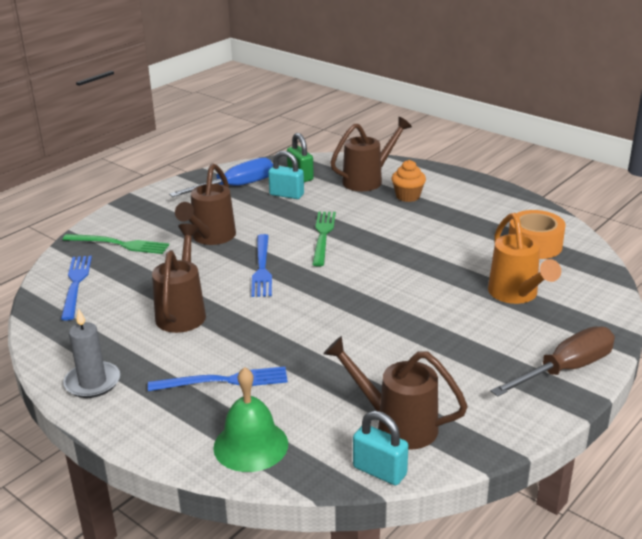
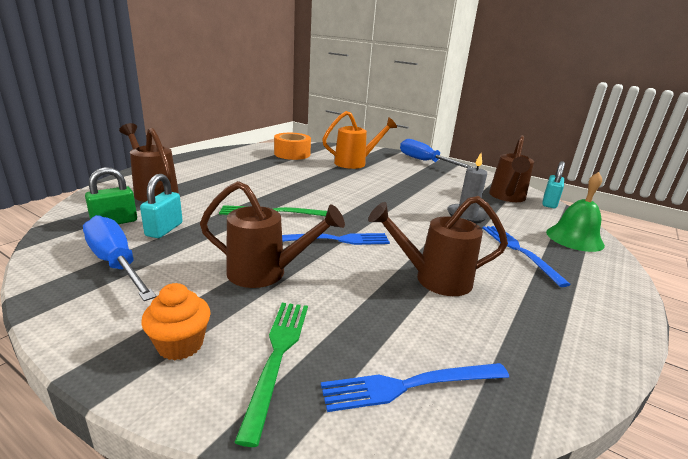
camera: 100 degrees left, 5 degrees down
grey candle [63,308,120,398] -> grey candle moved to [447,153,489,223]
orange cupcake [391,160,426,202] -> orange cupcake moved to [141,283,211,361]
brown screwdriver [491,326,615,397] -> blue screwdriver [400,139,473,168]

